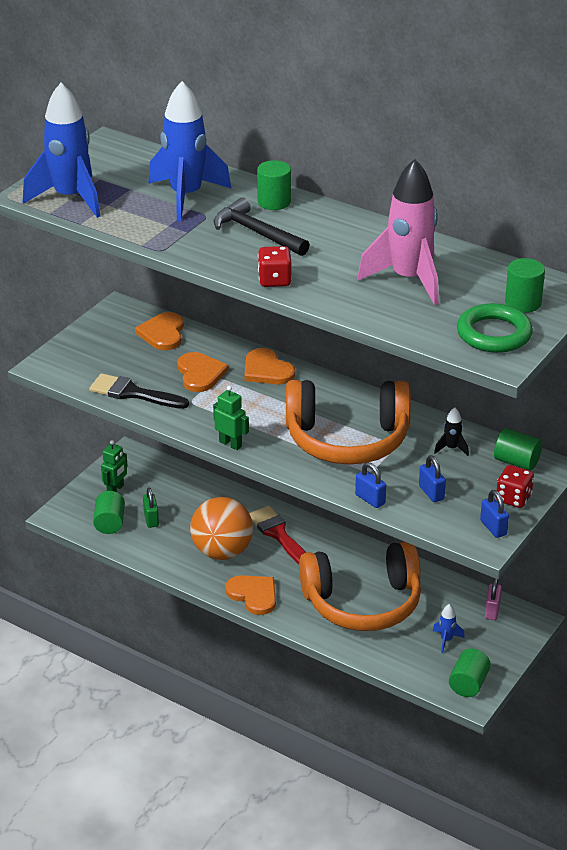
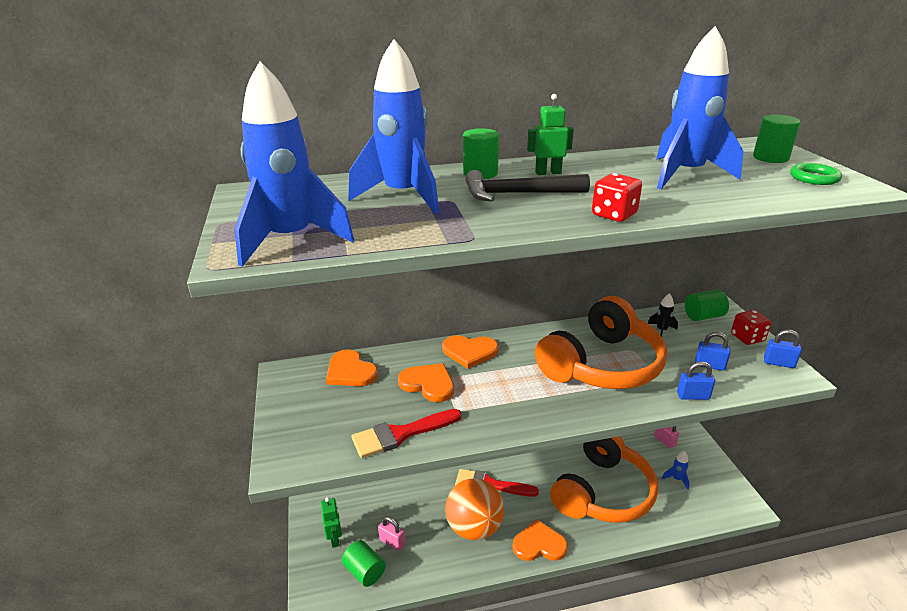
camera: 45 degrees left, 5 degrees down
black brush [89,373,189,409] -> red brush [352,409,462,458]
green padlock [143,487,159,528] -> pink padlock [378,516,405,551]
green robot [213,386,249,450] -> green robot moved to [527,94,574,175]
pink rocket [357,159,439,305] -> blue rocket [656,26,744,189]
green cylinder [449,649,491,697] -> none
green ring [457,303,533,353] -> green ring [790,163,842,185], size x0.62

